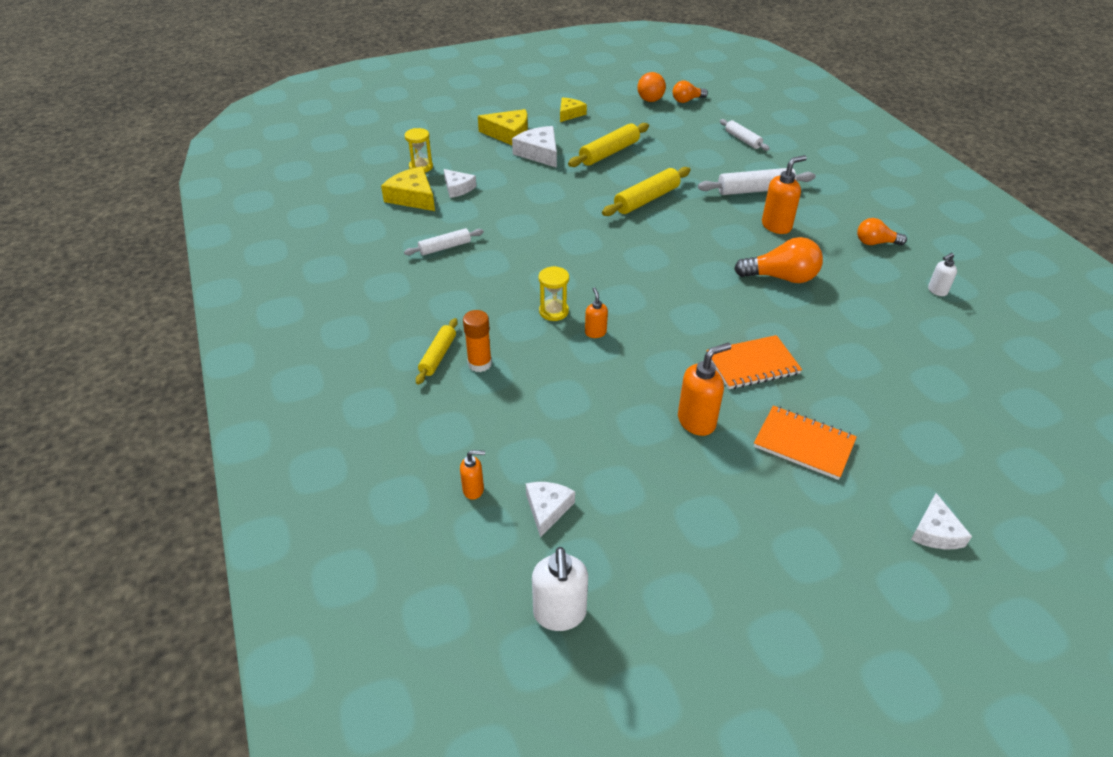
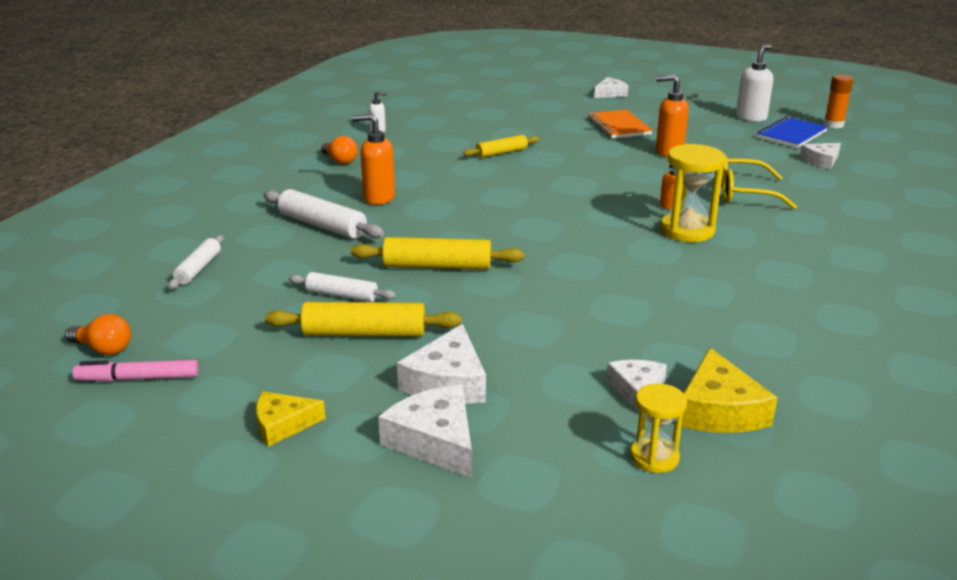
camera: 135 degrees left, 15 degrees down
white rolling pin [404,228,484,255] -> white rolling pin moved to [288,272,396,302]
yellow rolling pin [416,318,458,385] -> yellow rolling pin moved to [463,135,539,158]
orange soap dispenser [460,450,485,500] -> none
orange glue stick [463,310,492,372] -> orange glue stick moved to [824,74,853,128]
yellow cheese [478,109,528,145] -> white cheese [378,384,472,479]
white soap dispenser [532,547,588,631] -> white soap dispenser moved to [736,45,773,122]
yellow hourglass [538,266,569,321] -> yellow hourglass [660,144,725,242], size x1.63
orange ball [637,72,666,102] -> pink marker [72,360,199,381]
orange notebook [706,335,802,389] -> none
orange light bulb [734,237,823,283] -> none
none -> yellow glasses [721,154,797,209]
none -> blue notebook [757,117,828,148]

